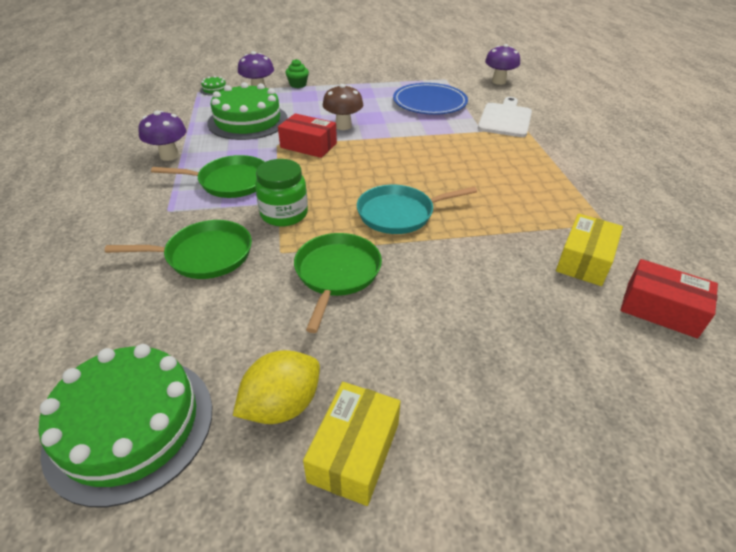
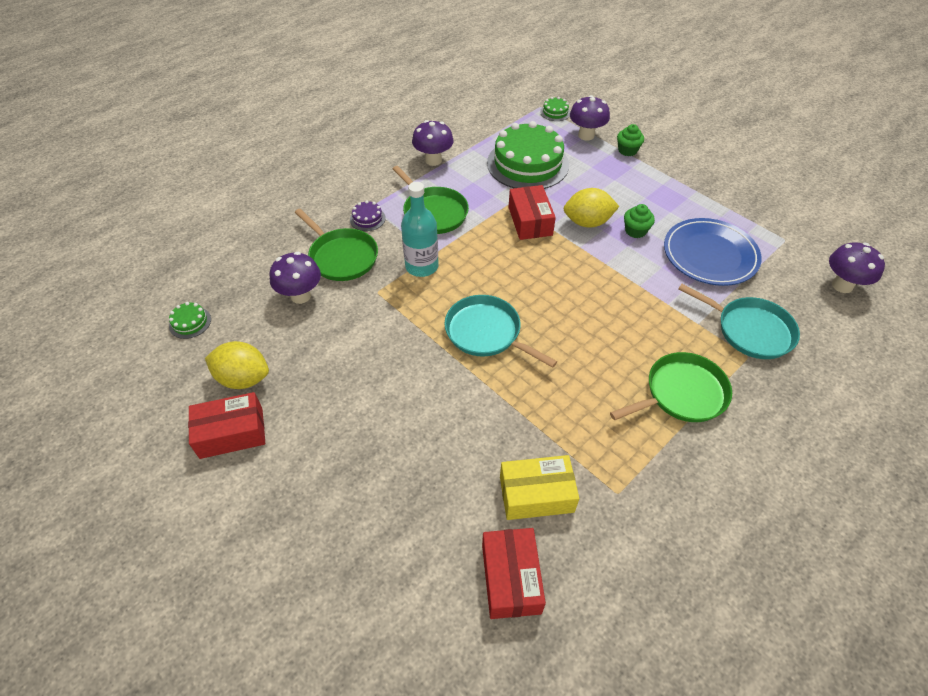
camera: 55 degrees right, 10 degrees up
green cake [39,344,212,507] -> green cake [169,302,211,339], size x0.40
green jar [255,159,308,226] -> turquoise bottle [401,182,439,277]
green pan [294,233,382,333] -> green pan moved to [610,352,732,422]
yellow box [303,382,401,506] -> red box [188,392,265,459]
brown mushroom [323,84,363,130] -> yellow lemon [564,188,620,228]
white cutting board [478,97,532,137] -> turquoise pan [679,284,800,359]
none -> purple mushroom [269,252,321,304]
none -> purple cake [350,200,386,231]
none -> green cupcake [624,204,655,238]

